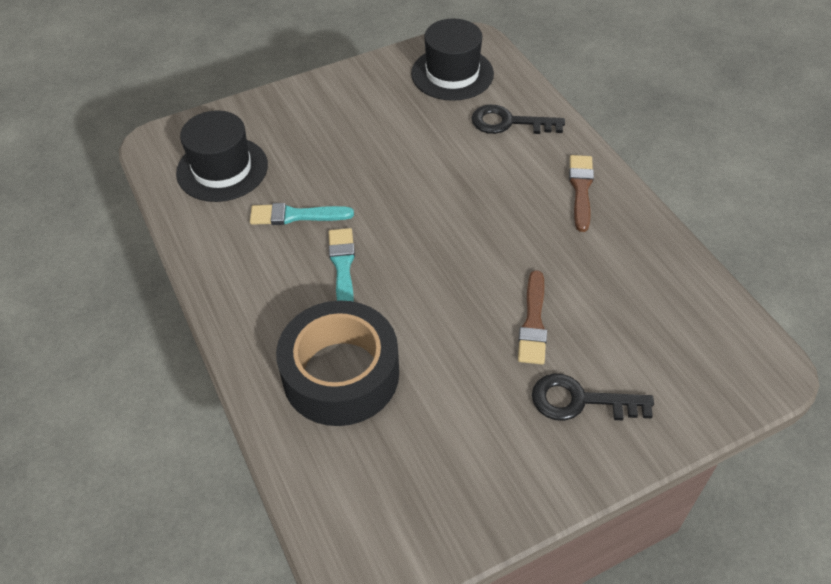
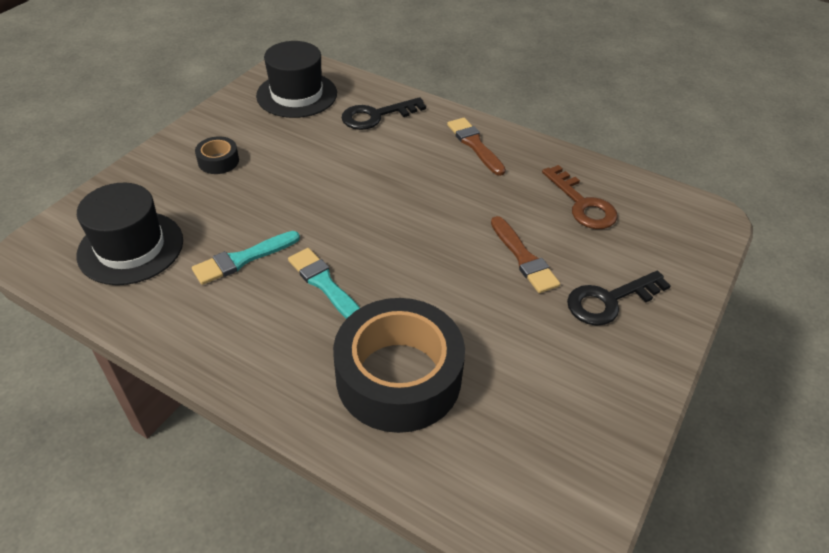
camera: 35 degrees left, 5 degrees down
none -> black tape [195,136,239,174]
none -> brown key [542,165,617,229]

